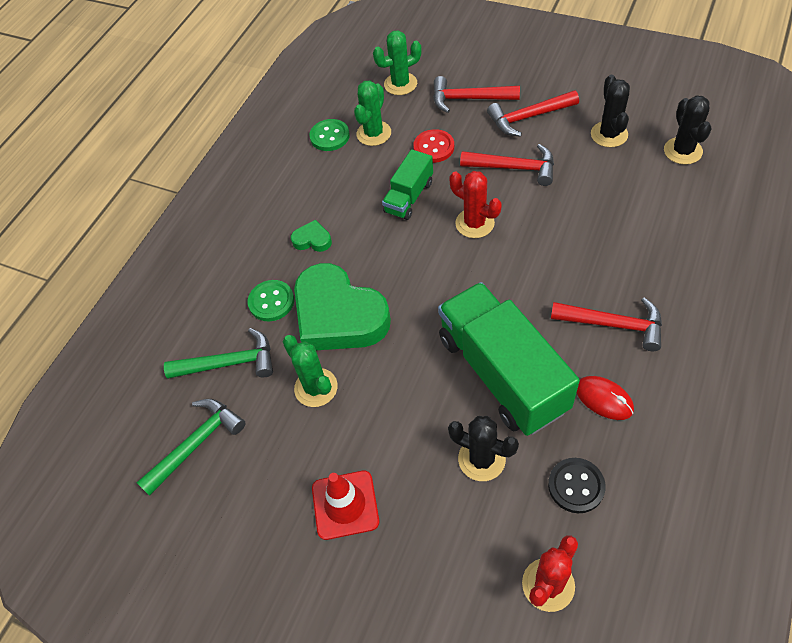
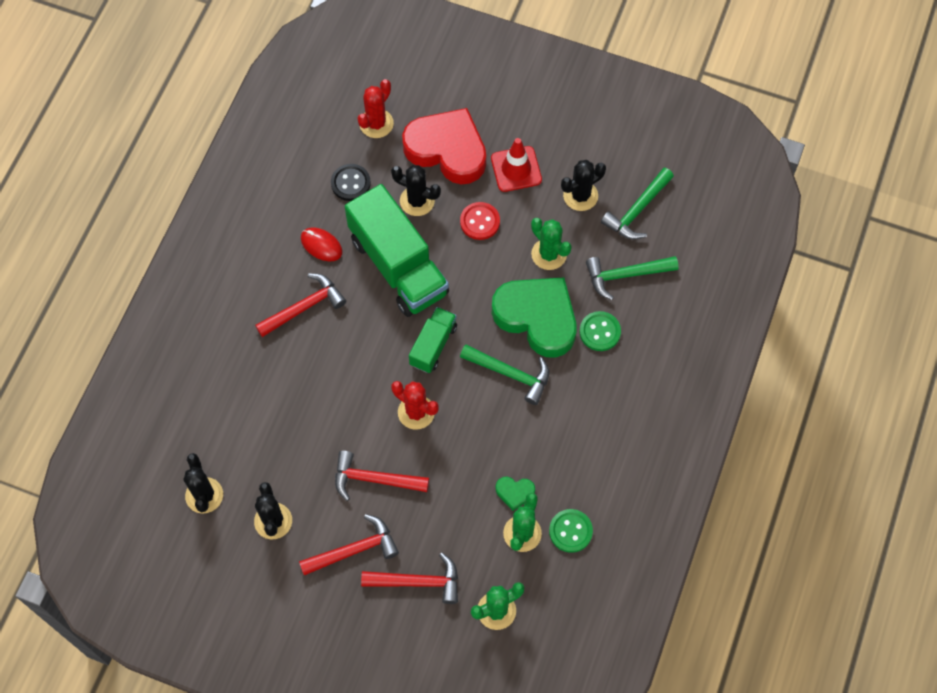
camera: 170 degrees right, 10 degrees up
green heart [291,220,332,252] -> green heart moved to [496,477,535,511]
green truck [382,149,433,220] -> green truck moved to [409,307,457,373]
red button [413,129,454,163] -> red button moved to [460,202,500,240]
red hammer [551,297,662,351] -> red hammer turned 135 degrees clockwise [255,273,346,337]
none -> red heart [402,108,486,184]
none -> green hammer [460,344,549,405]
none -> black cactus [561,160,606,211]

